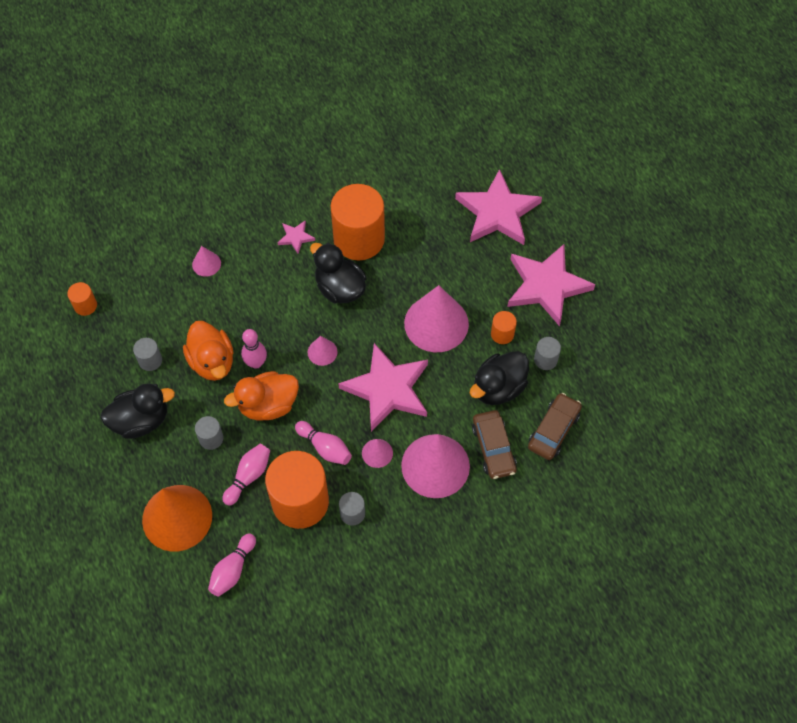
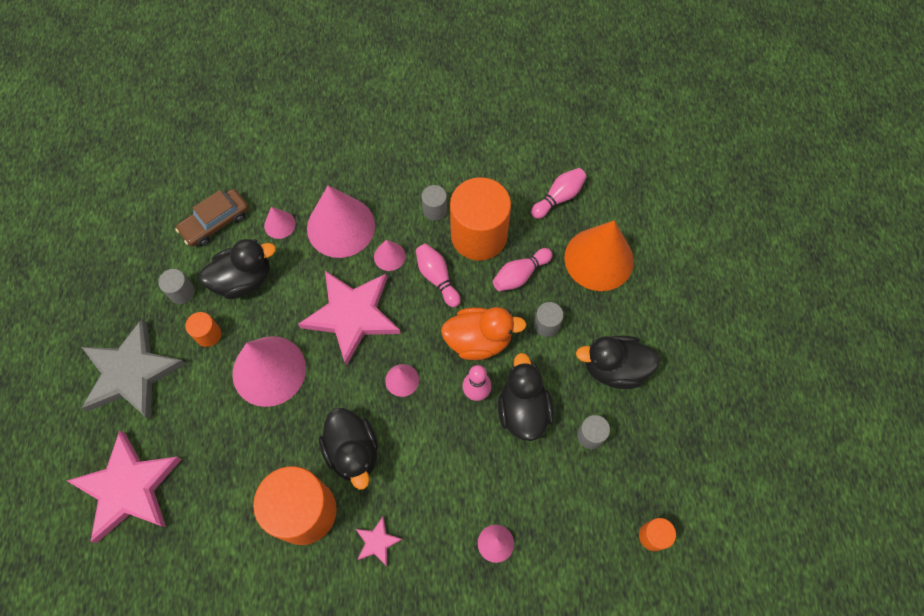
camera: 160 degrees left, 5 degrees up
orange duck [183,321,234,381] -> black duck [498,353,554,441]
brown car [472,410,517,479] -> pink cone [264,207,296,239]
pink star [507,244,595,326] -> grey star [81,319,186,420]

